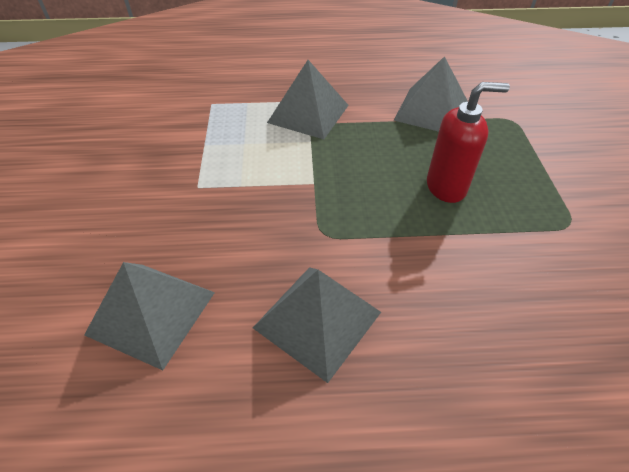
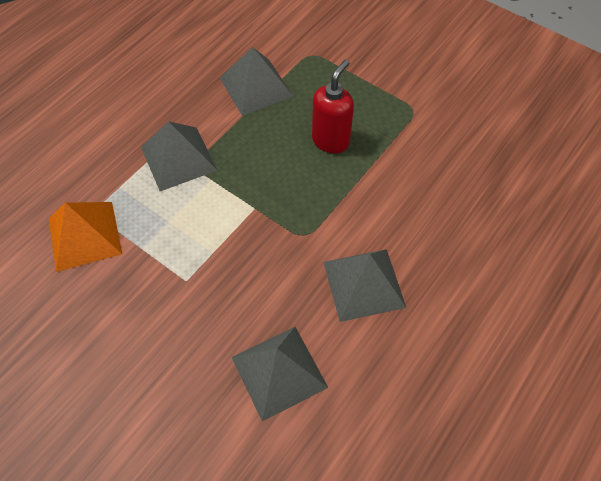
camera: 50 degrees left, 10 degrees up
none -> orange pyramid [49,202,122,272]

